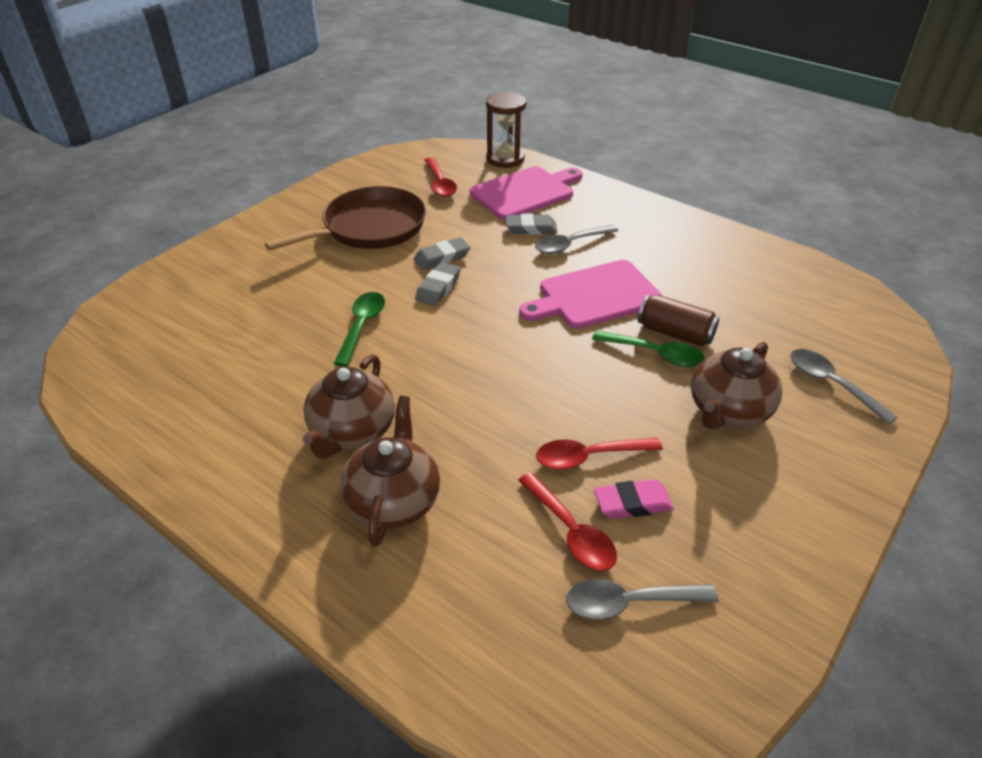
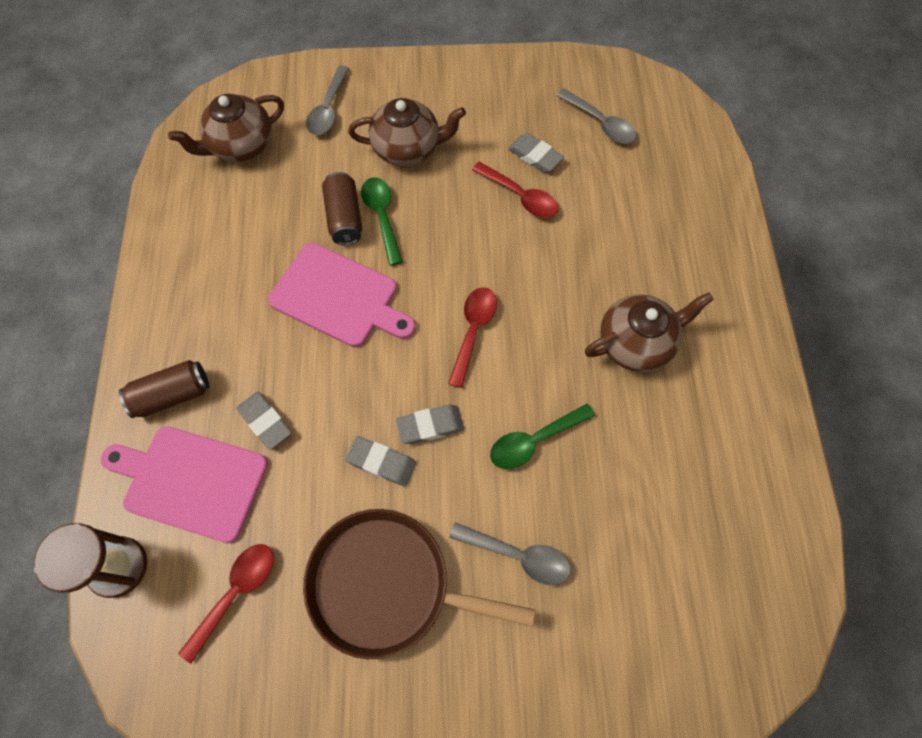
camera: 130 degrees left, 25 degrees up
brown teapot [340,396,440,547] -> brown teapot moved to [168,94,284,162]
red spoon [518,472,617,571] -> red spoon moved to [448,287,497,388]
grey spoon [535,225,618,254] -> grey spoon moved to [449,522,571,585]
pink eraser [594,479,674,519] -> grey eraser [508,133,564,173]
none -> brown can [119,360,209,418]

